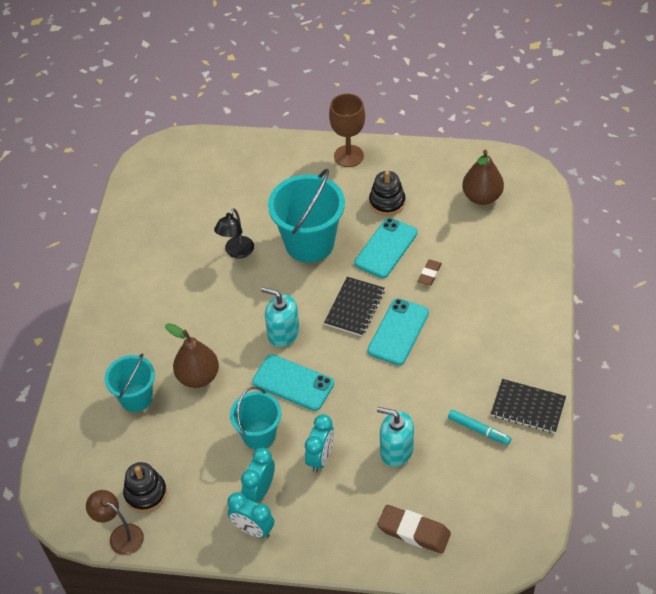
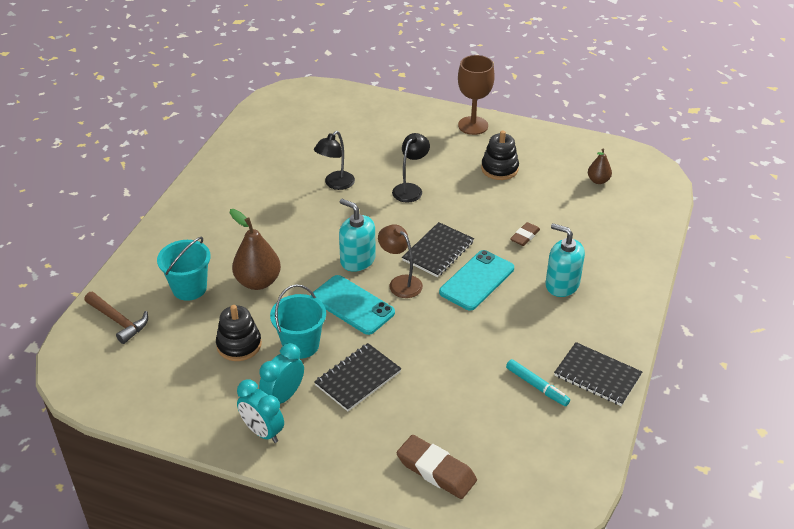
camera: 10 degrees right, 10 degrees down
brown lamp [86,490,144,555] -> brown lamp moved to [378,225,423,298]
black stacking toy [123,462,167,512] -> black stacking toy moved to [216,305,262,361]
turquoise bucket [268,169,345,263] -> black lamp [392,133,430,203]
turquoise clock [305,414,334,472] -> black notebook [314,343,402,411]
turquoise phone [354,218,418,278] -> none
turquoise soap dispenser [377,407,414,467] -> turquoise soap dispenser moved to [546,223,585,297]
brown pear [462,150,504,205] -> brown pear [588,148,612,184], size x0.56
none -> brown hammer [84,292,148,344]

